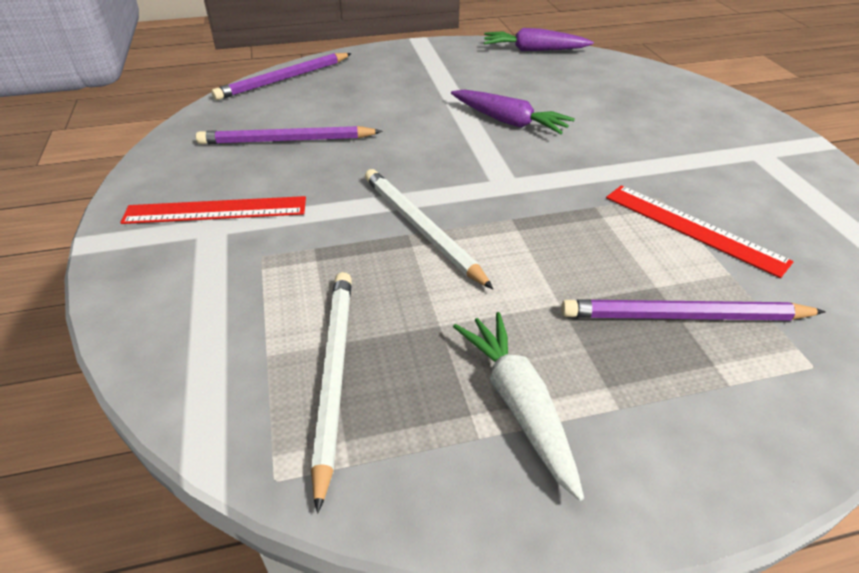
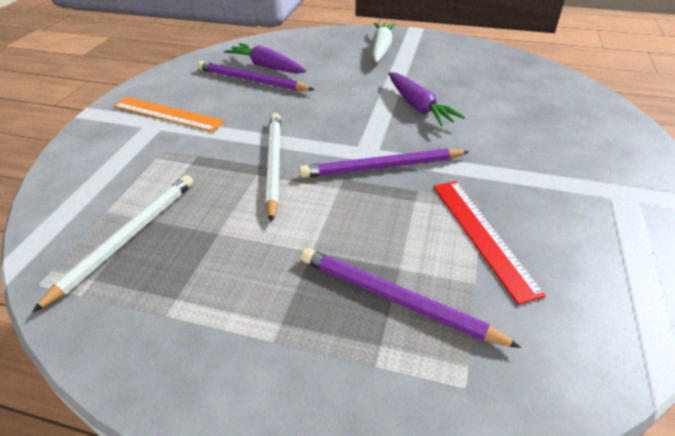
camera: 30 degrees right, 0 degrees up
red ruler [120,196,306,224] -> orange ruler [113,97,225,132]
purple pencil [211,53,352,100] -> purple pencil moved to [299,148,470,178]
white carrot [453,312,584,501] -> white carrot moved to [372,23,396,63]
purple carrot [484,28,594,51] -> purple carrot moved to [224,43,306,74]

